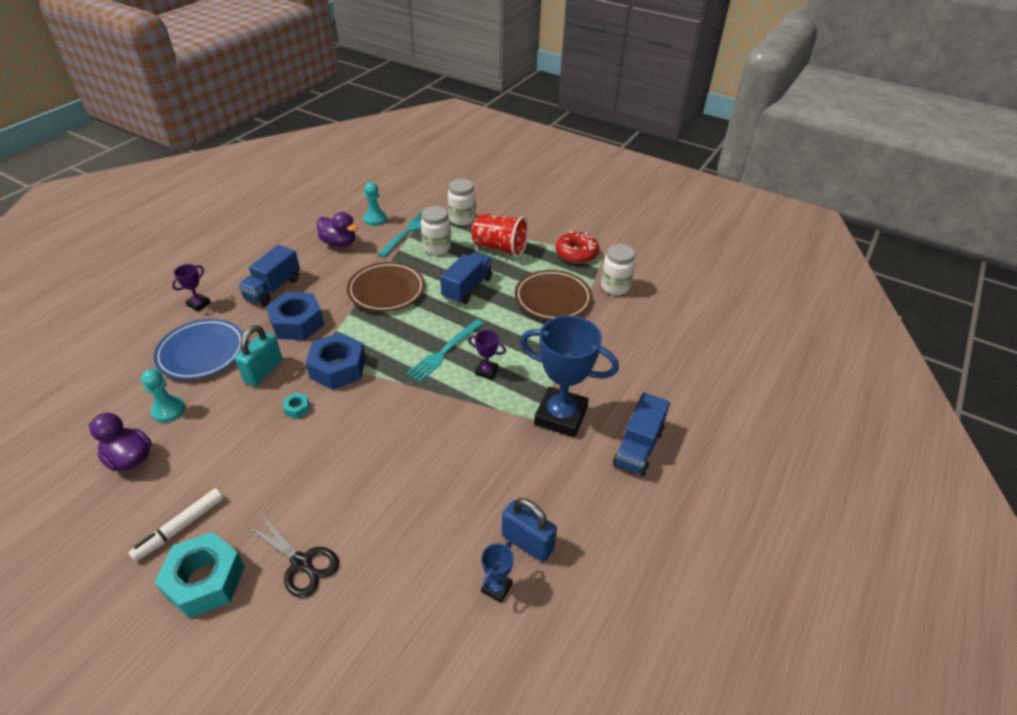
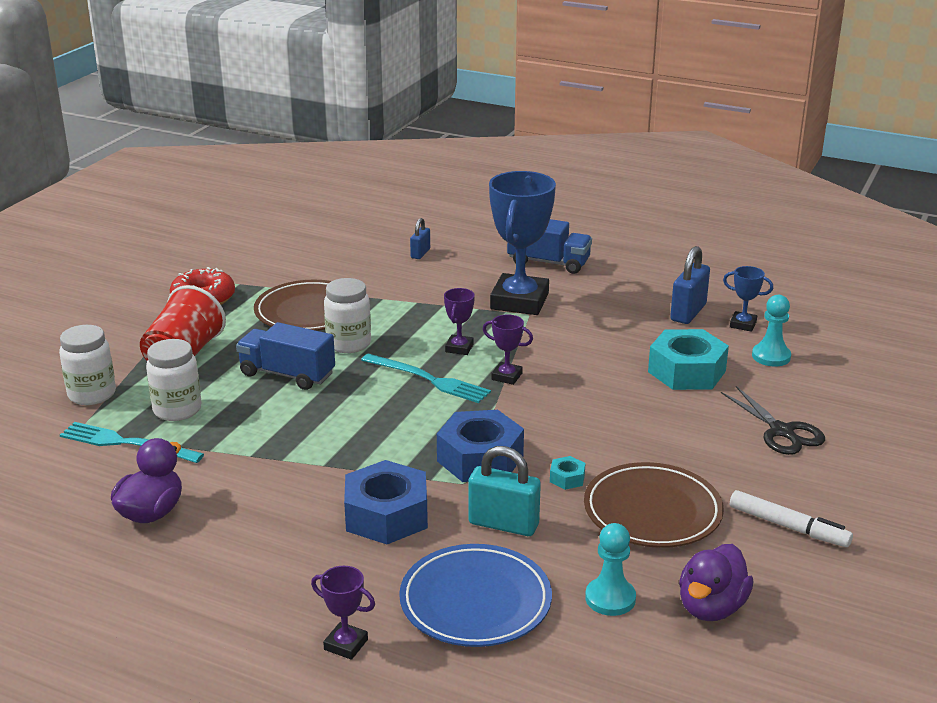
camera: 95 degrees left, 15 degrees down
turquoise nut [154,532,245,618] -> turquoise nut moved to [648,329,729,390]
blue truck [238,245,300,306] -> none
black scissors [246,515,339,598] -> black scissors turned 120 degrees clockwise [721,386,825,455]
brown plate [347,262,425,312] -> brown plate moved to [584,462,724,548]
turquoise pawn [364,182,387,226] -> turquoise pawn moved to [752,295,791,367]
white jar [601,244,635,295] -> white jar moved to [324,278,371,353]
none -> blue padlock [410,218,430,259]
none -> purple trophy [483,315,533,385]

